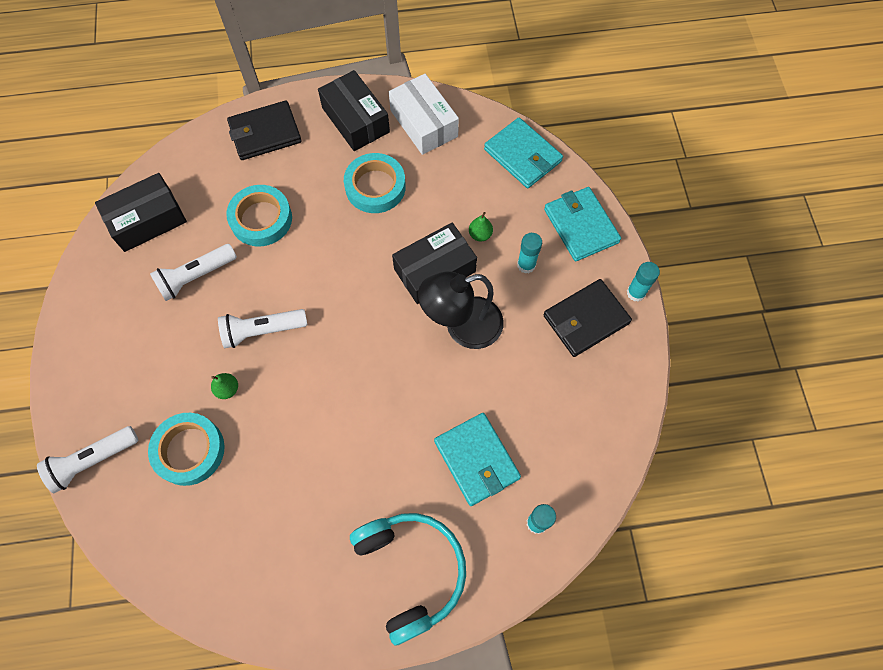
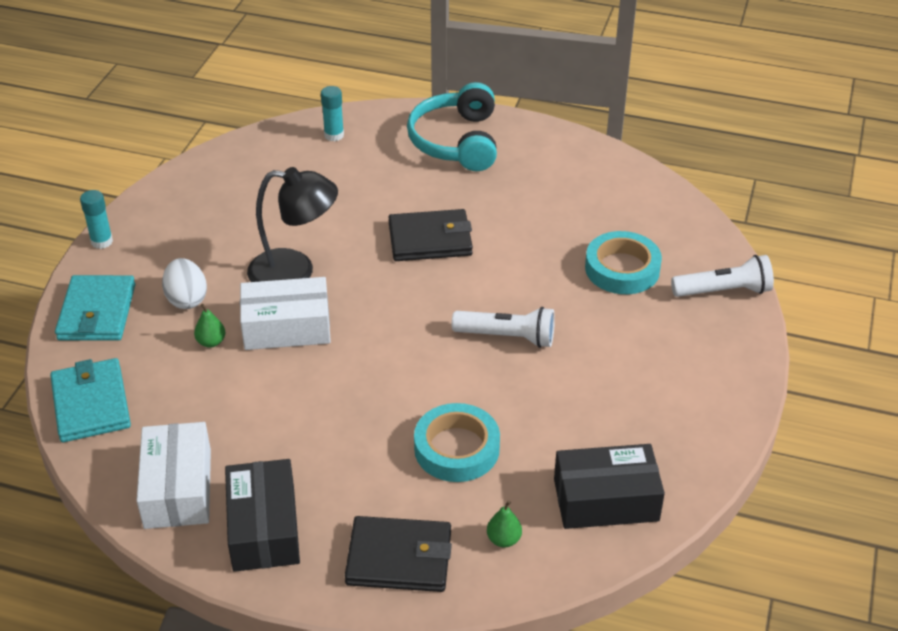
camera: 155 degrees left, 25 degrees down
white flashlight [150,244,237,301] -> none
green pear [211,373,238,399] -> green pear moved to [487,500,522,547]
turquoise tape [344,153,406,213] -> none
black box [392,222,477,304] -> white box [240,277,331,350]
turquoise wallet [434,413,521,506] -> none
turquoise glue stick [517,233,542,273] -> white egg [162,258,207,309]
black wallet [544,279,632,357] -> black wallet moved to [388,209,473,261]

